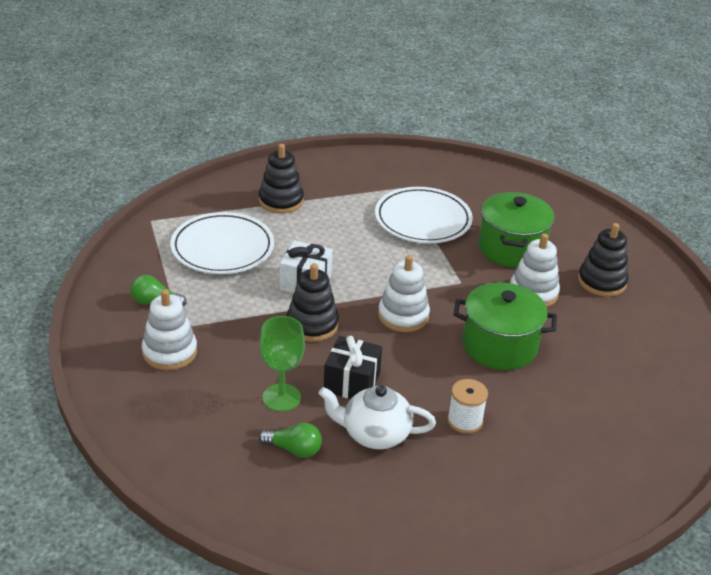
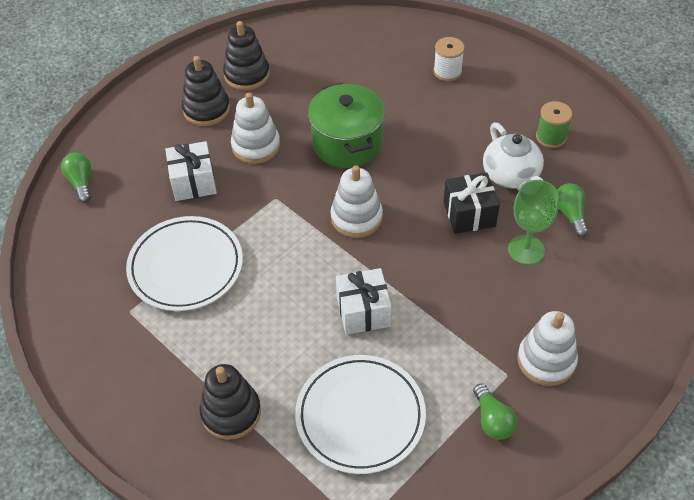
camera: 115 degrees left, 15 degrees up
black stacking toy [287,263,339,342] -> black stacking toy moved to [223,21,270,90]
white spool [447,379,488,434] -> white spool moved to [433,37,465,81]
green pot [479,192,555,268] -> white gift [165,141,217,201]
none -> green light bulb [61,153,91,203]
none -> green spool [536,101,572,148]

